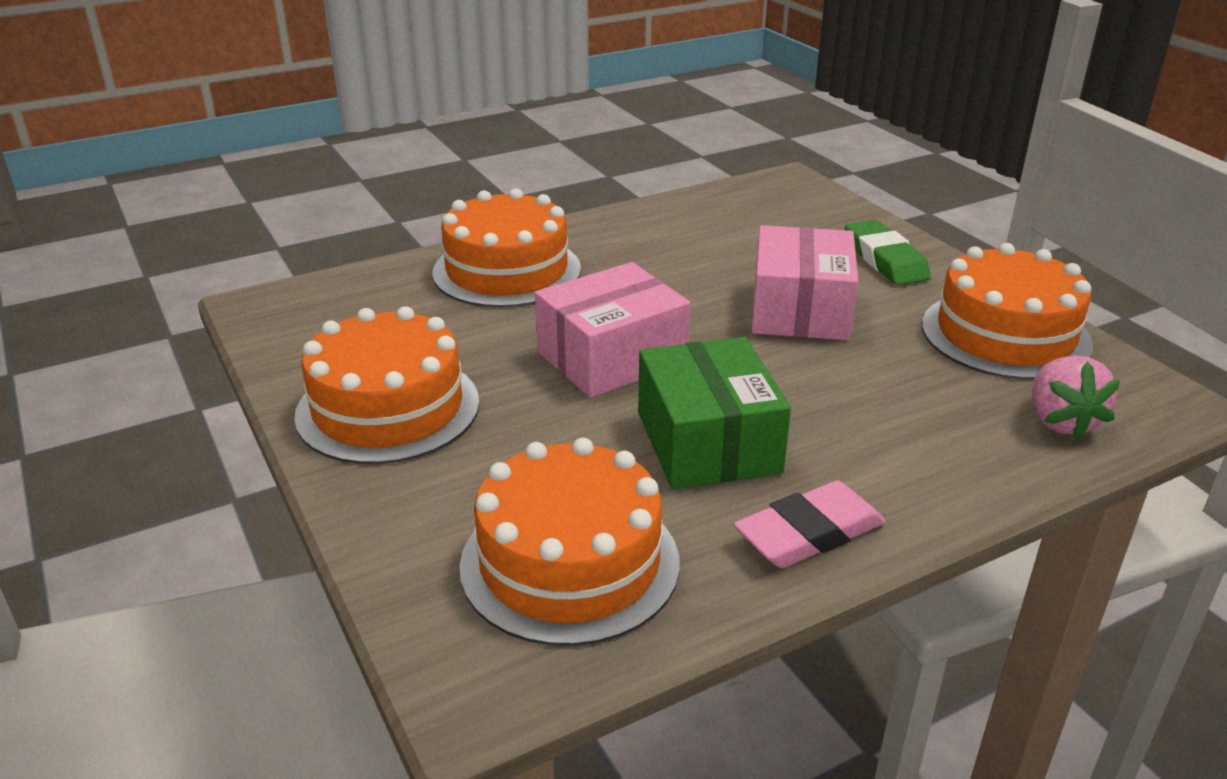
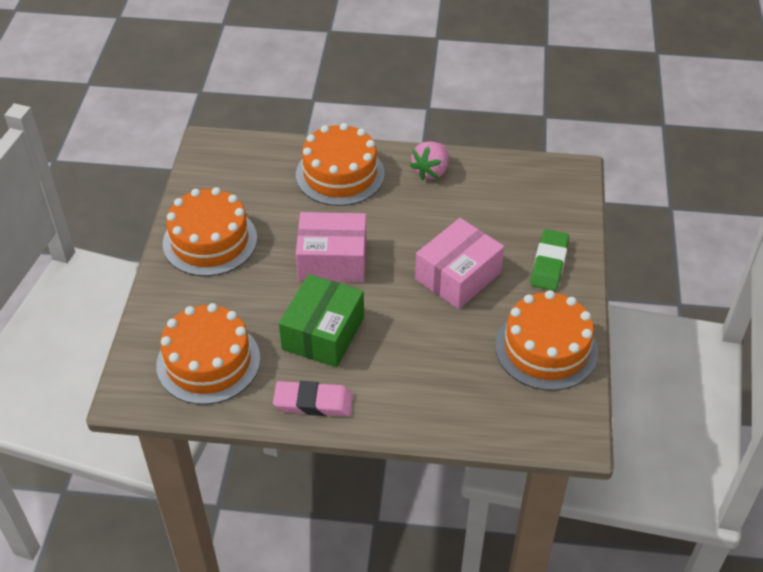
camera: 35 degrees right, 15 degrees up
pink strawberry [1032,355,1120,440] -> pink strawberry moved to [409,141,449,180]

